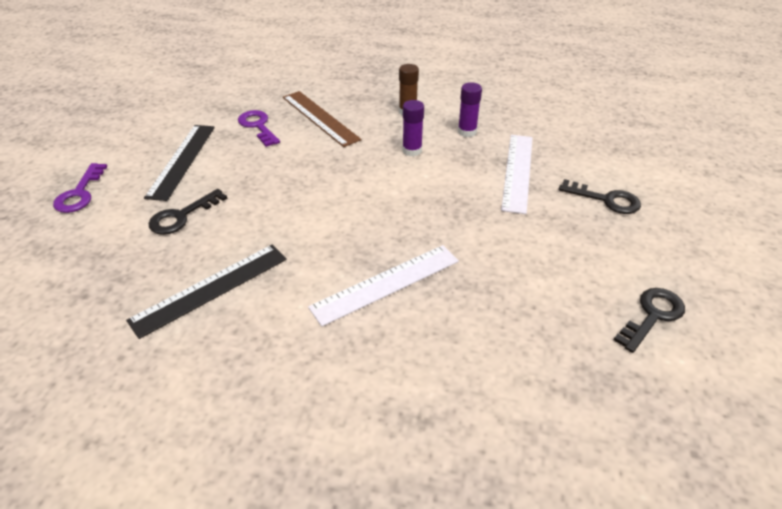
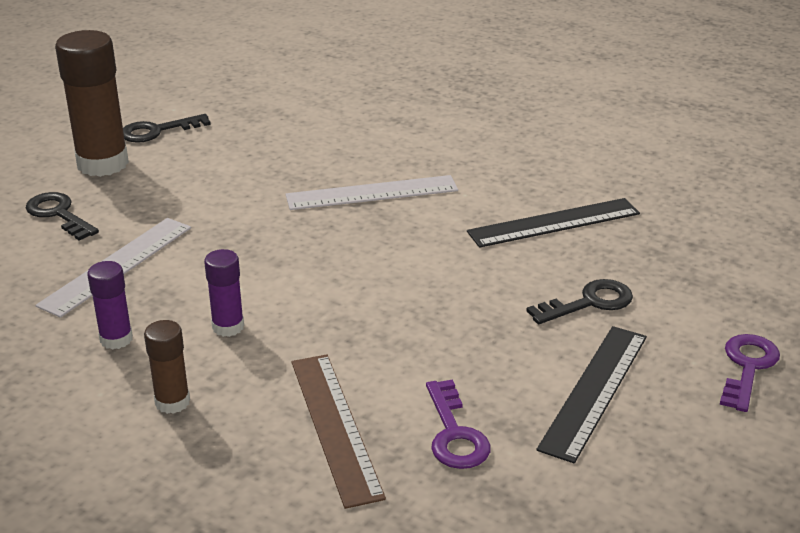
camera: 160 degrees left, 10 degrees down
none -> brown glue stick [55,30,129,177]

